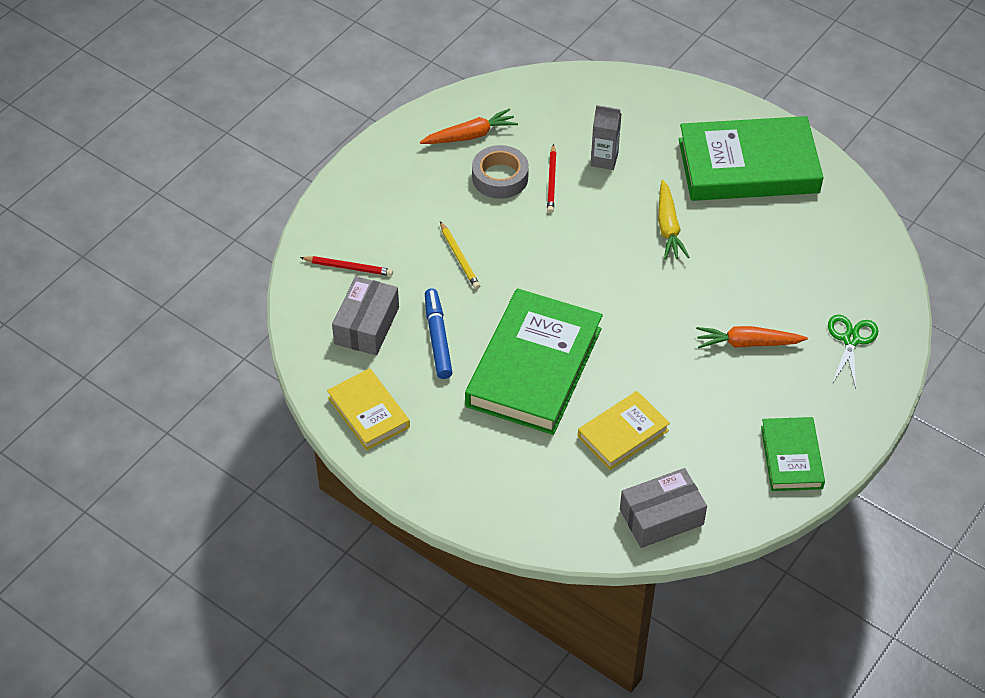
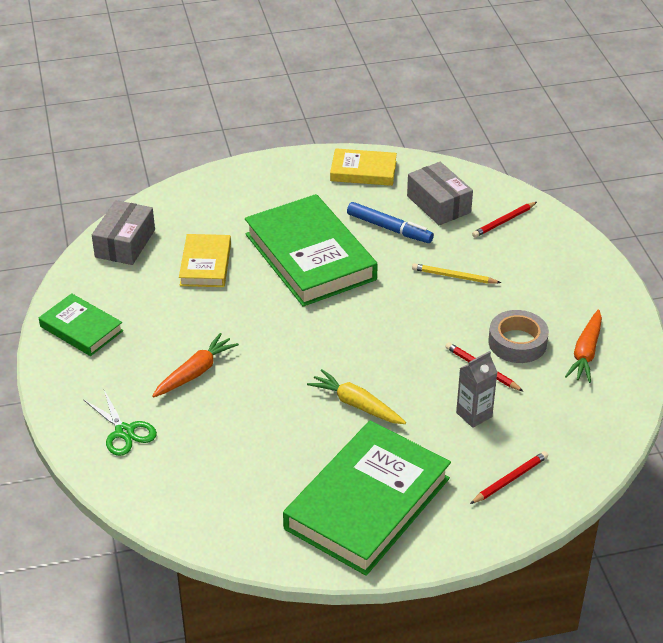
camera: 130 degrees right, 10 degrees down
none -> red pencil [470,451,548,504]

